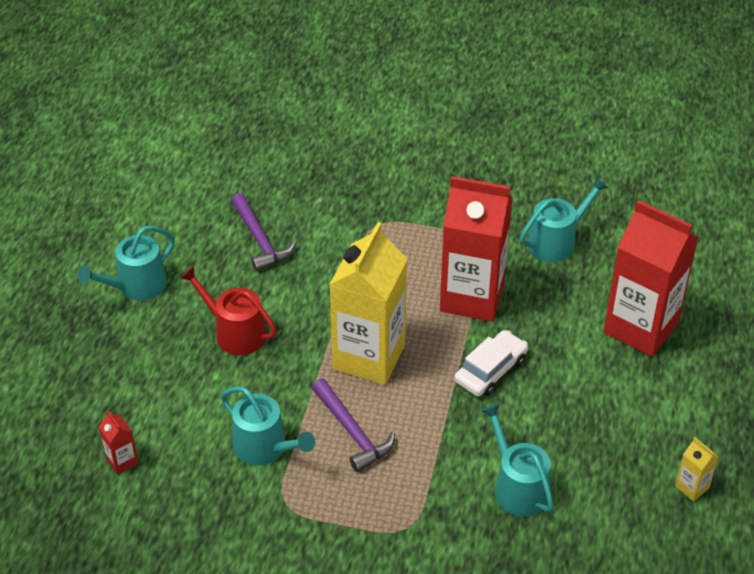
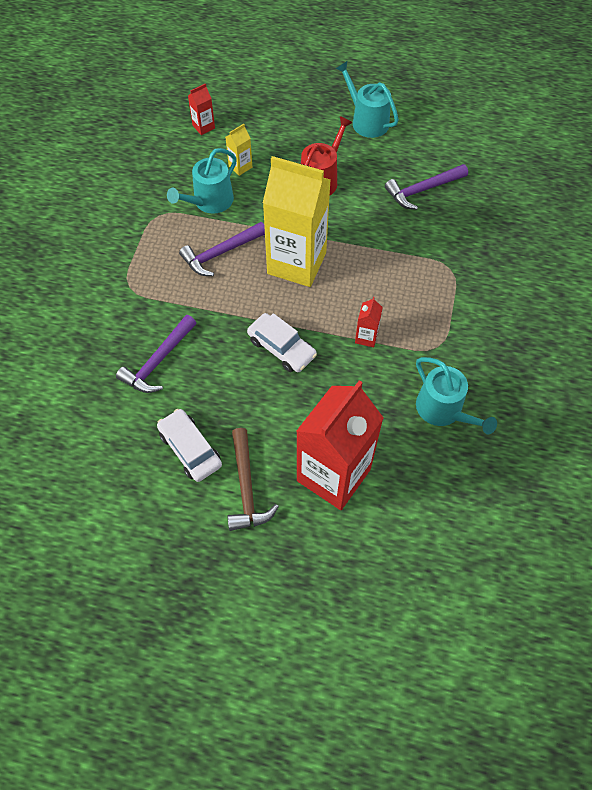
camera: 90 degrees right, 15 degrees up
red carton [440,176,513,322] -> red carton [355,297,383,348], size x0.40
turquoise watering can [481,403,554,517] -> purple hammer [116,315,196,393]
yellow carton [675,437,719,501] -> yellow carton moved to [226,124,252,176]
none -> white car [157,409,222,482]
none -> brown hammer [227,428,279,531]

